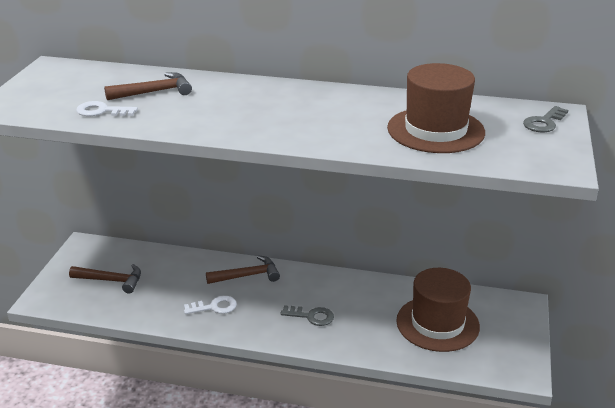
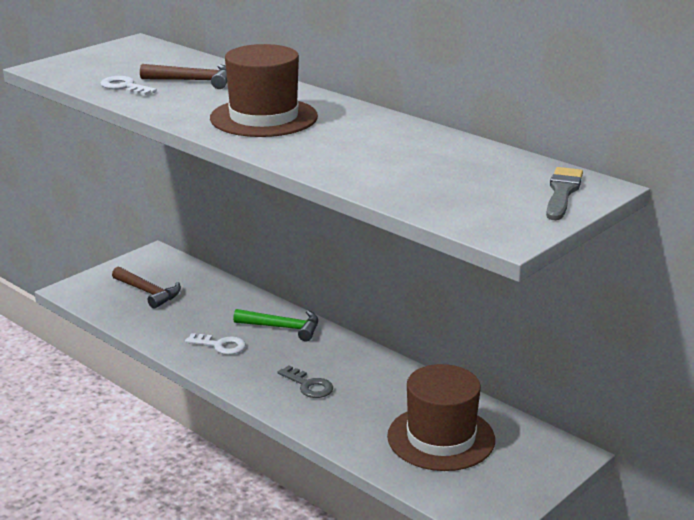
camera: 30 degrees right, 5 degrees down
brown hammer [206,255,280,284] -> green hammer [233,309,318,341]
brown hat [387,63,485,153] -> brown hat moved to [210,44,318,137]
grey key [523,106,568,133] -> grey brush [546,167,583,220]

